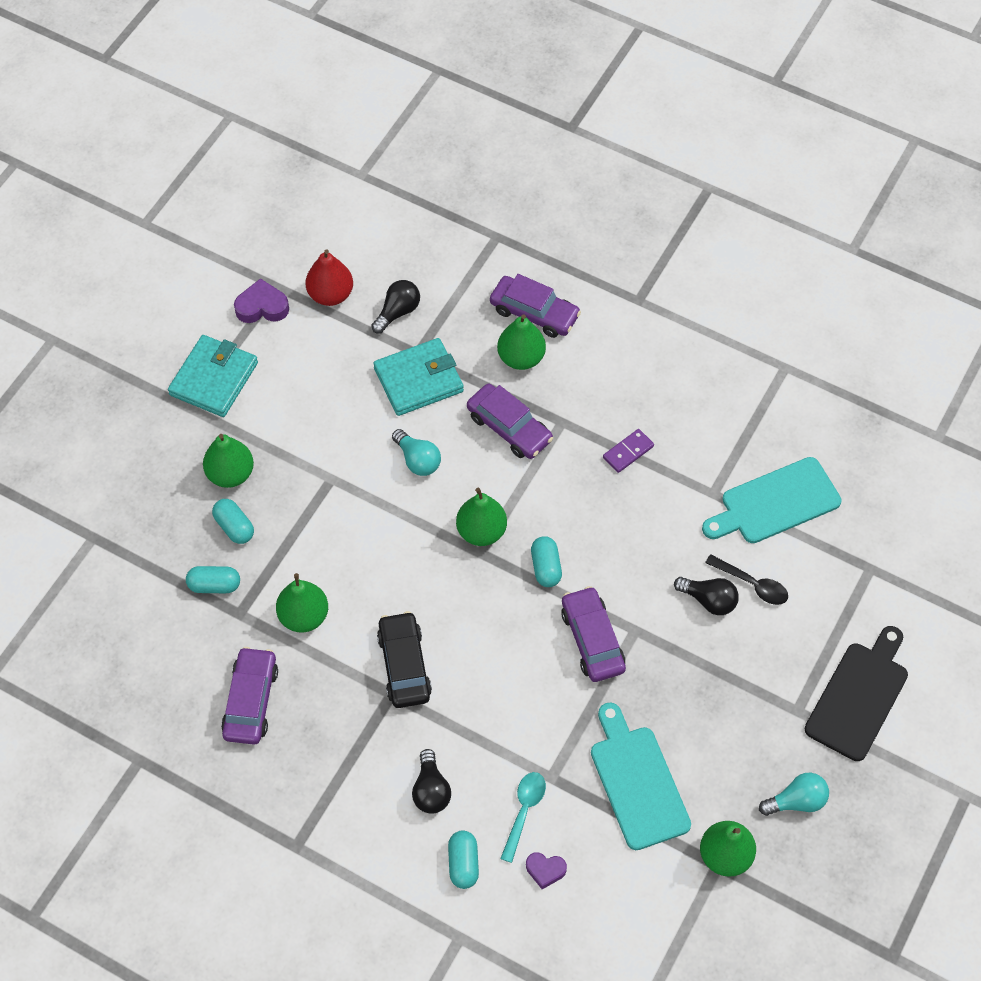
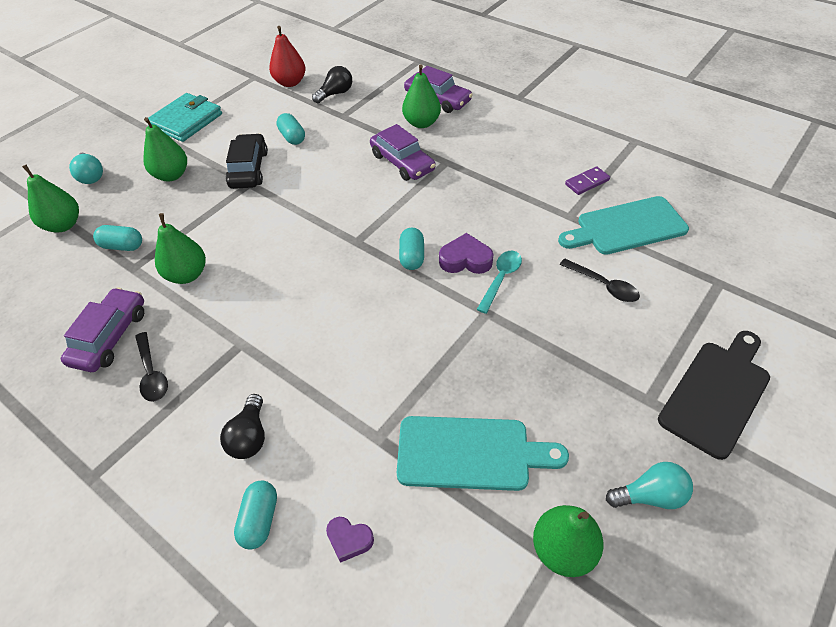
camera: 10 degrees right, 10 degrees down
turquoise capsule [212,499,254,544] -> turquoise capsule moved to [276,113,305,145]
purple heart [234,278,289,323] -> purple heart moved to [439,233,493,274]
turquoise wallet [373,338,464,416] -> none
black car [377,611,432,708] -> black car moved to [226,133,268,189]
turquoise light bulb [392,429,441,476] -> turquoise light bulb moved to [69,153,103,184]
green pear [456,488,507,546] -> green pear moved to [22,165,79,233]
turquoise spoon [500,772,546,863] -> turquoise spoon moved to [476,251,522,314]
purple car [561,586,626,682] -> none
turquoise cutting board [591,702,691,850] -> turquoise cutting board turned 105 degrees clockwise [397,416,569,491]
purple domino [603,429,654,473] -> purple domino moved to [565,166,610,195]
black light bulb [674,577,739,615] -> none
none -> black spoon [135,332,168,402]

